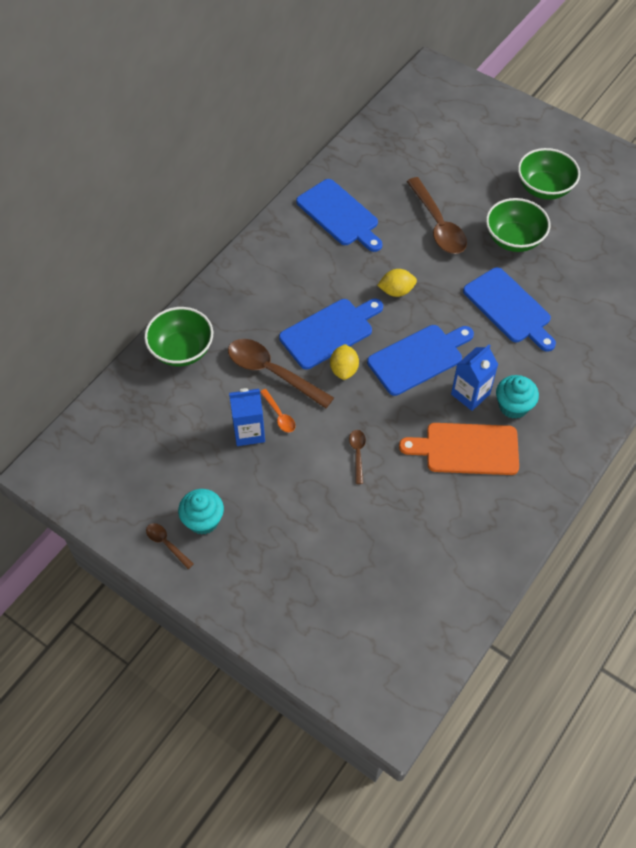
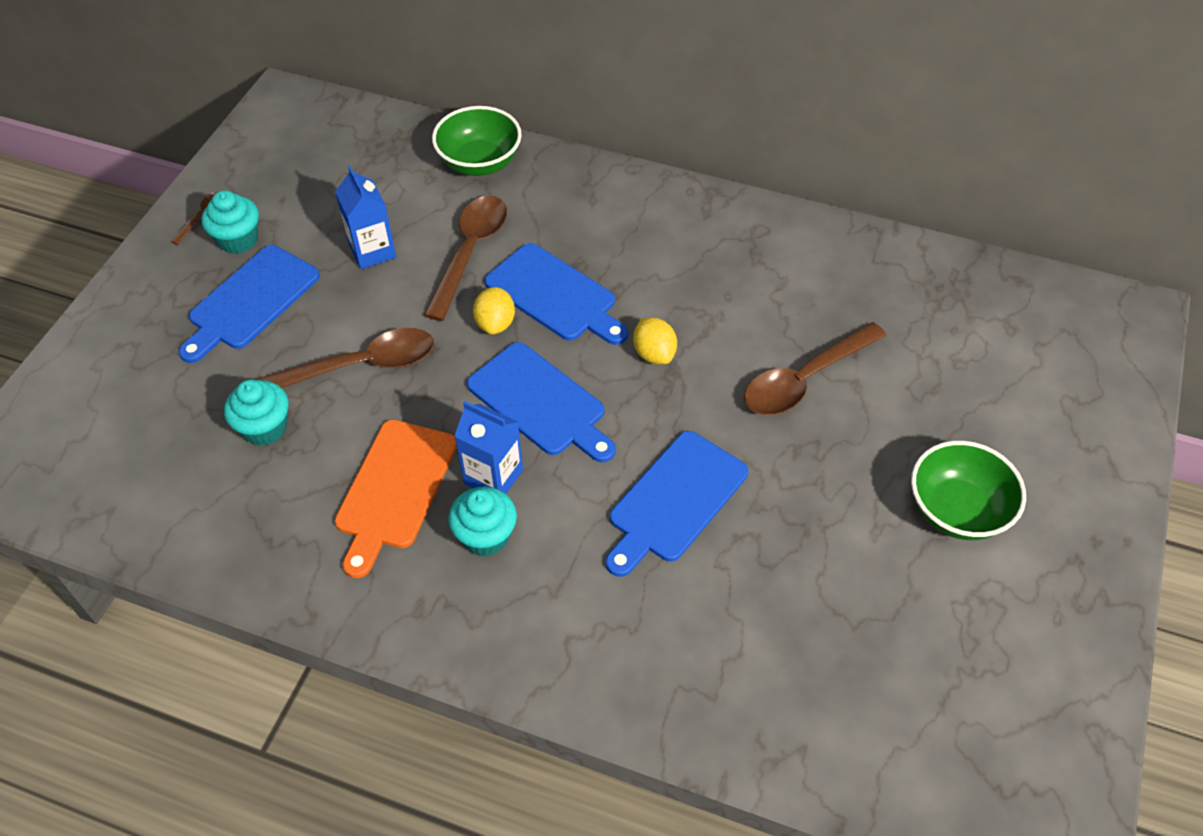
camera: 75 degrees right, 5 degrees down
orange spoon [260,389,296,433] -> none
blue cutting board [296,179,382,252] -> blue cutting board moved to [178,245,320,363]
yellow lemon [330,344,359,380] -> yellow lemon turned 75 degrees counterclockwise [473,287,515,334]
brown spoon [349,430,366,484] -> brown spoon [258,328,434,388], size x2.10
orange cutting board [399,423,519,475] -> orange cutting board turned 150 degrees counterclockwise [334,420,457,578]
green bowl [486,198,550,252] -> none
none -> turquoise cupcake [224,379,289,446]

